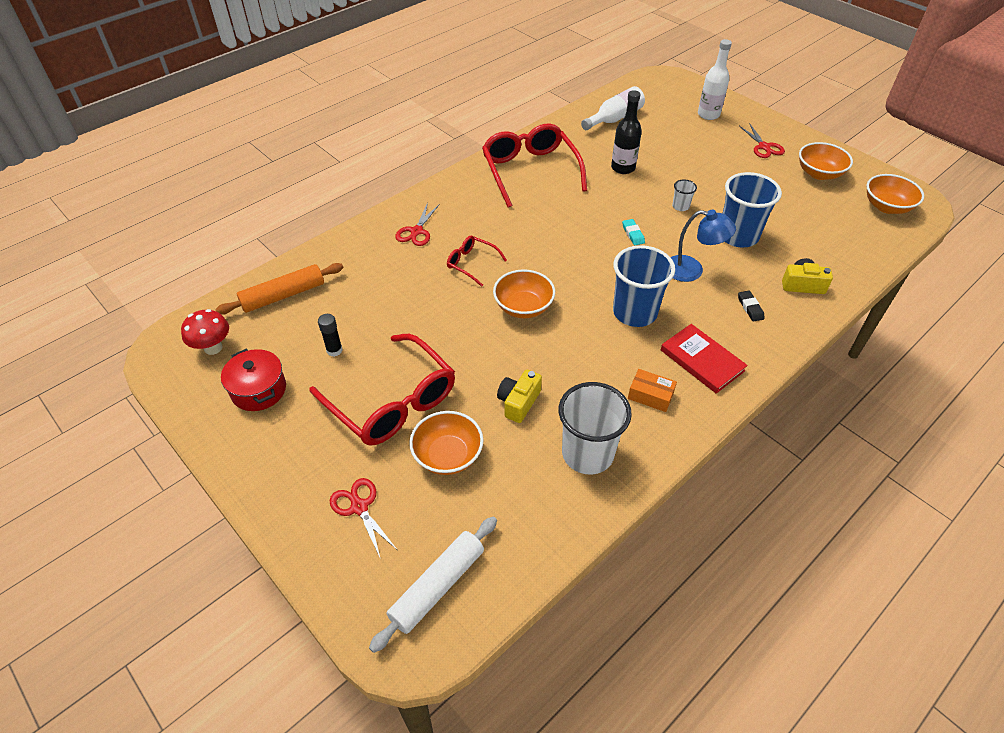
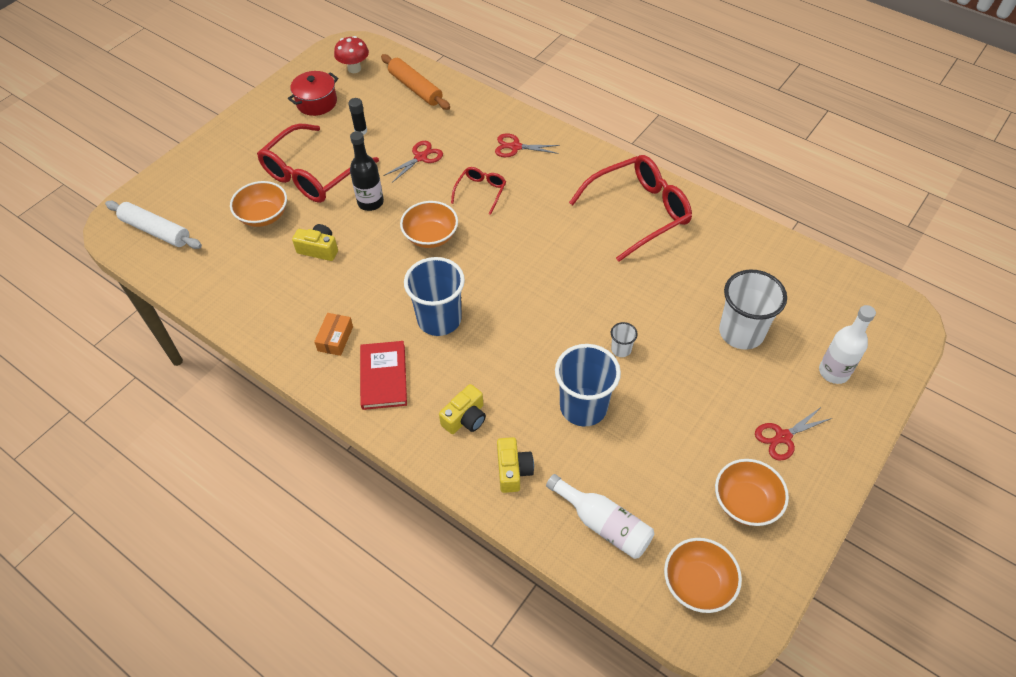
camera: 80 degrees right, 5 degrees up
red scissors [329,478,396,559] -> red scissors moved to [383,141,443,183]
white cup [559,382,632,475] -> white cup moved to [719,269,787,350]
white bottle [581,86,645,130] -> white bottle moved to [546,474,654,559]
black bottle [611,90,642,174] -> black bottle moved to [350,131,384,211]
turquoise eraser [622,219,645,245] -> none
red book [661,324,748,394] -> red book turned 45 degrees counterclockwise [360,341,407,410]
blue lamp [670,210,736,282] -> none
black eraser [738,291,765,322] -> yellow camera [439,384,486,434]

